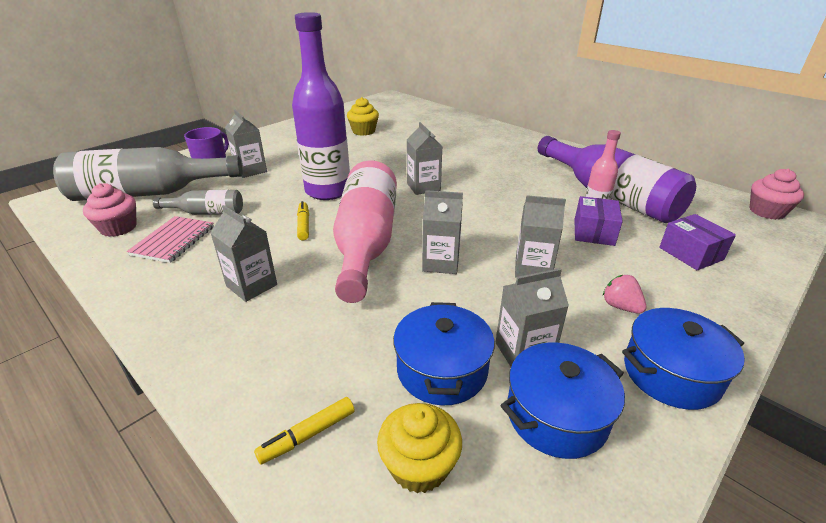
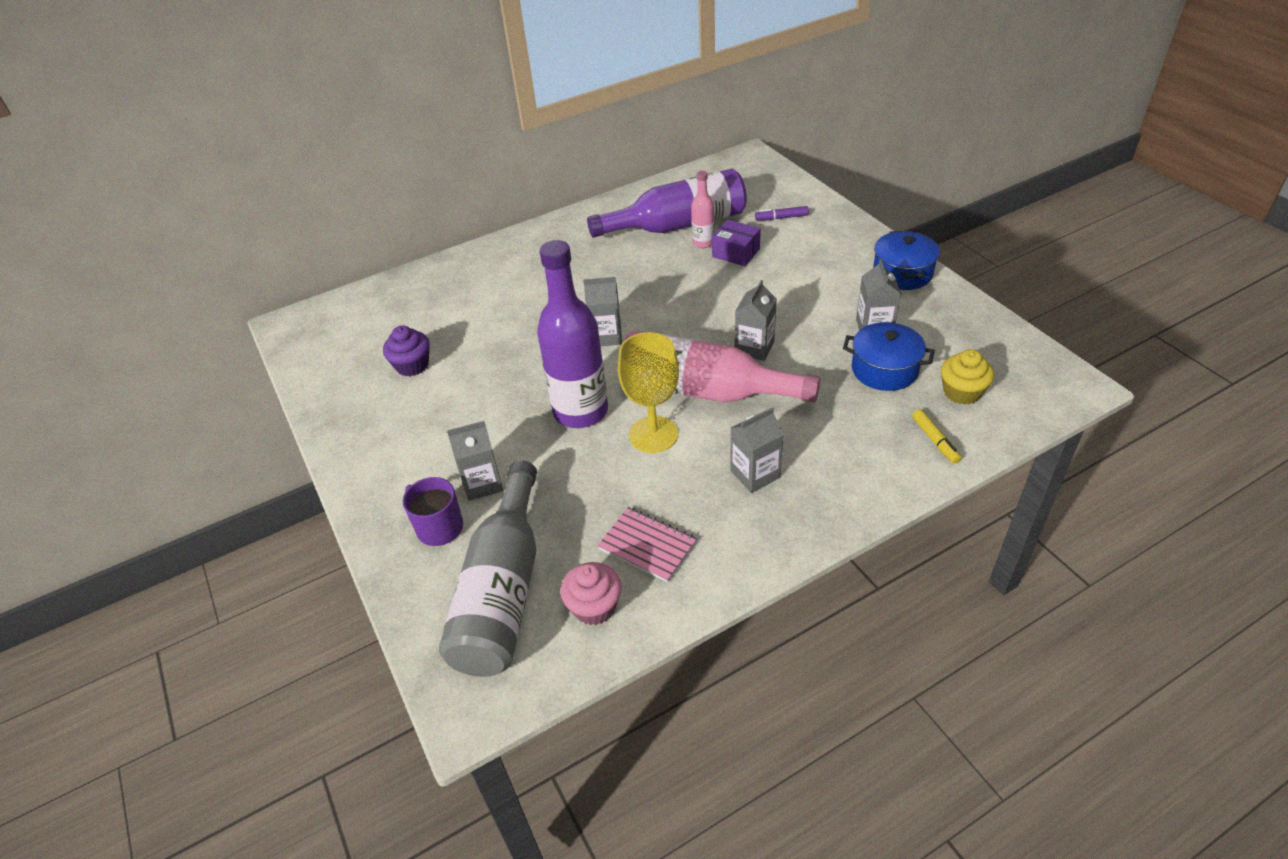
camera: 70 degrees left, 10 degrees up
grey bottle [153,190,243,215] -> none
yellow marker [297,201,309,241] -> yellow goblet [618,332,679,453]
yellow cupcake [347,97,379,136] -> purple cupcake [383,325,430,376]
blue pot [500,343,625,459] -> none
grey carton [515,195,566,278] -> none
pink strawberry [603,275,647,314] -> none
purple box [659,214,736,270] -> purple marker [755,206,809,221]
pink cupcake [750,168,804,220] -> none

